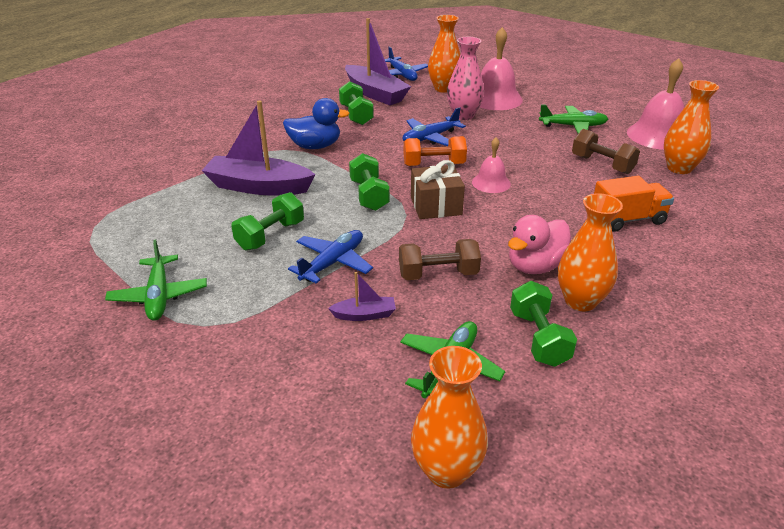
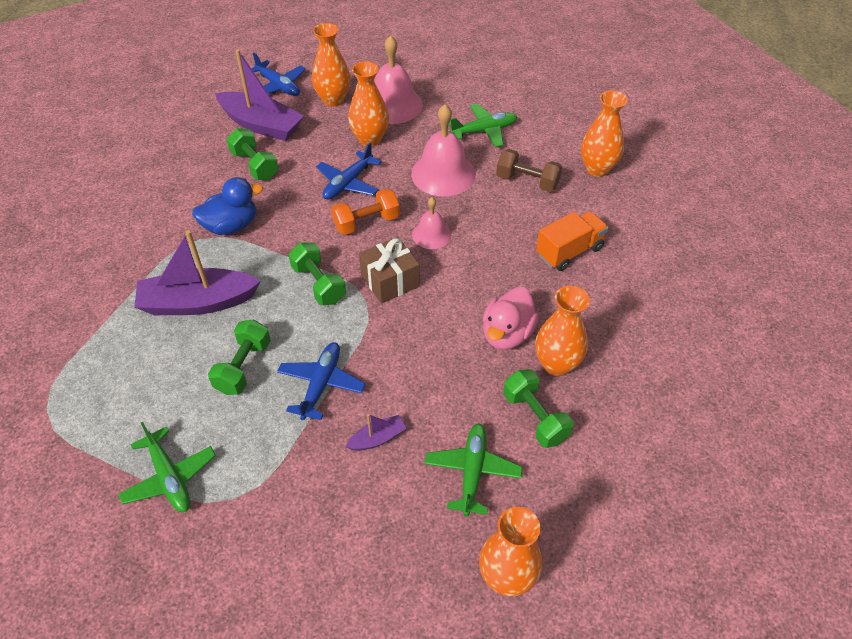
camera: 20 degrees left, 15 degrees up
brown dumbbell [399,239,481,280] -> none
pink vase [447,37,484,120] -> orange vase [348,61,389,147]
pink bell [627,58,684,150] -> pink bell moved to [411,104,476,196]

